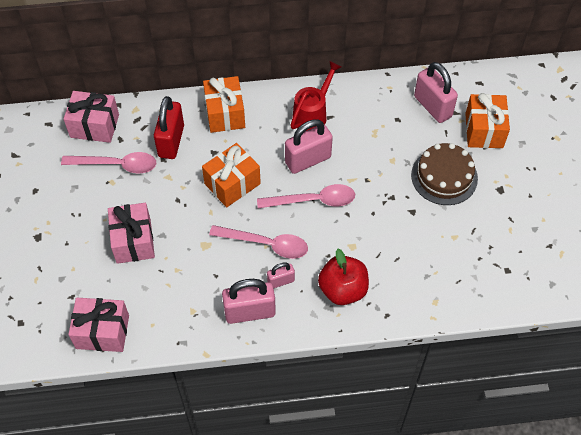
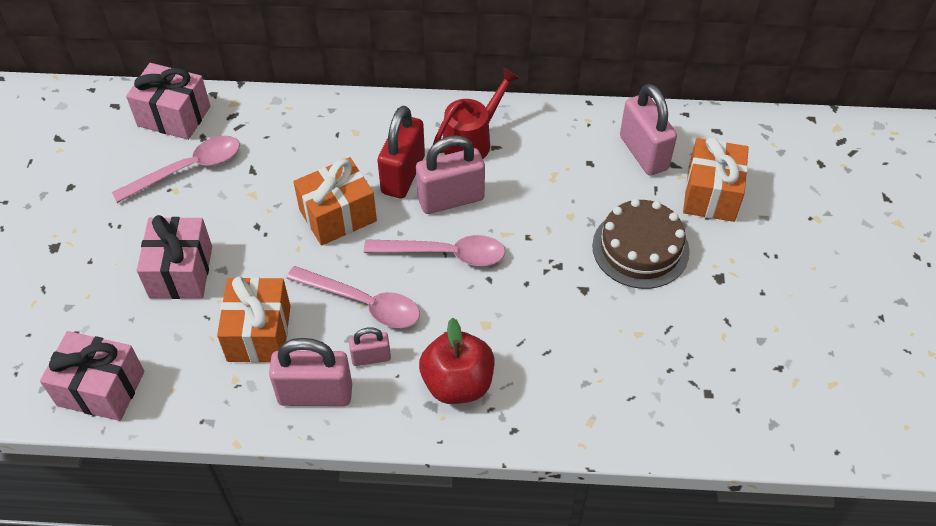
camera: 10 degrees right, 5 degrees down
pink spoon [61,152,156,173] -> pink spoon turned 45 degrees counterclockwise [112,136,240,203]
red padlock [154,96,184,159] -> red padlock moved to [377,105,425,198]
orange gift [203,76,245,133] -> orange gift moved to [217,277,291,363]

